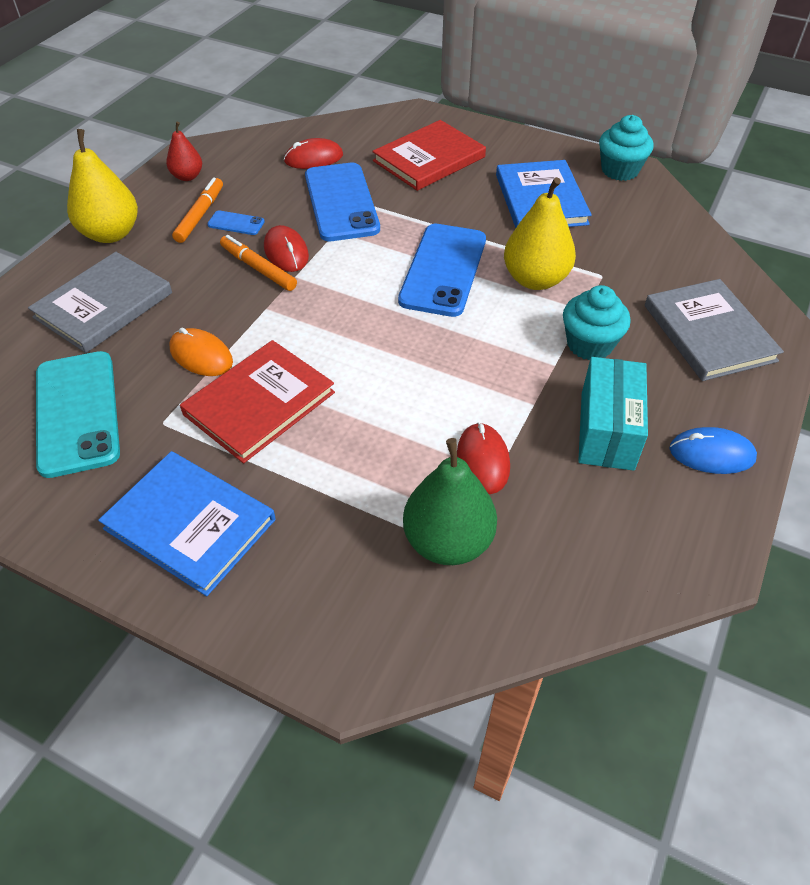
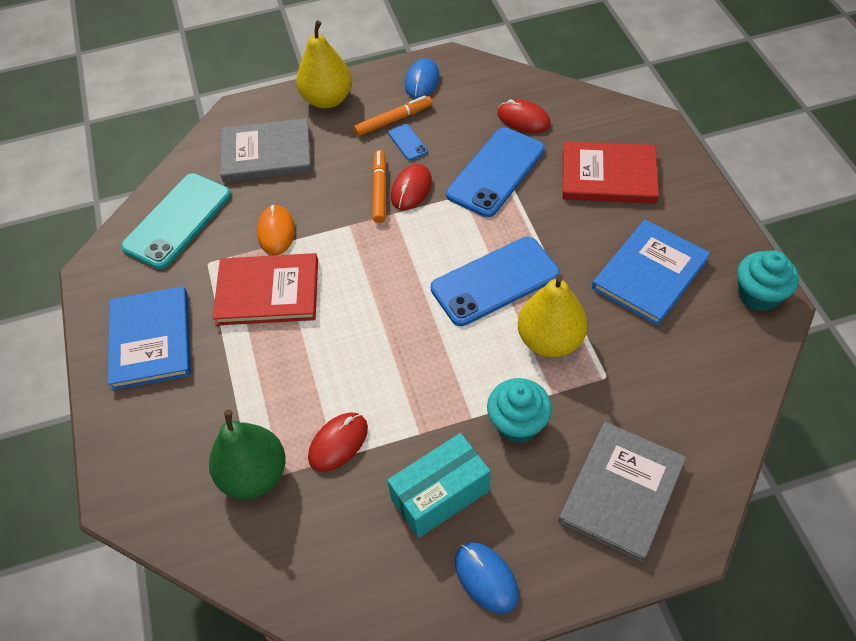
camera: 50 degrees right, 5 degrees up
red pear [166,122,202,181] -> blue mouse [405,58,439,99]

